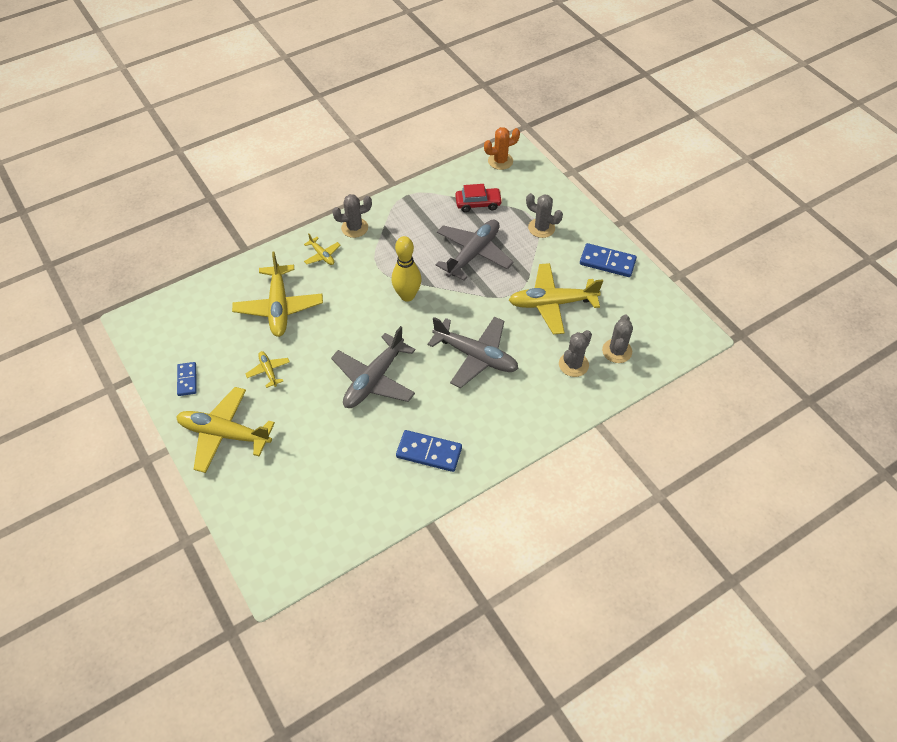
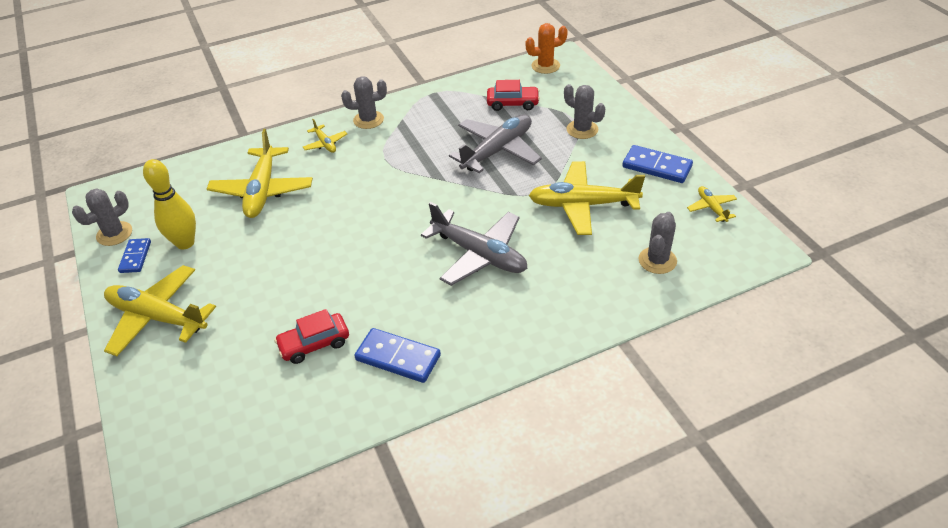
camera: 10 degrees right, 10 degrees down
yellow plane [246,351,290,388] -> yellow plane moved to [687,186,737,222]
grey plane [331,326,415,408] -> none
yellow bowling pin [392,236,421,302] -> yellow bowling pin moved to [143,159,196,249]
grey cactus [559,330,592,377] -> grey cactus moved to [72,189,132,246]
none -> red car [274,309,349,364]

